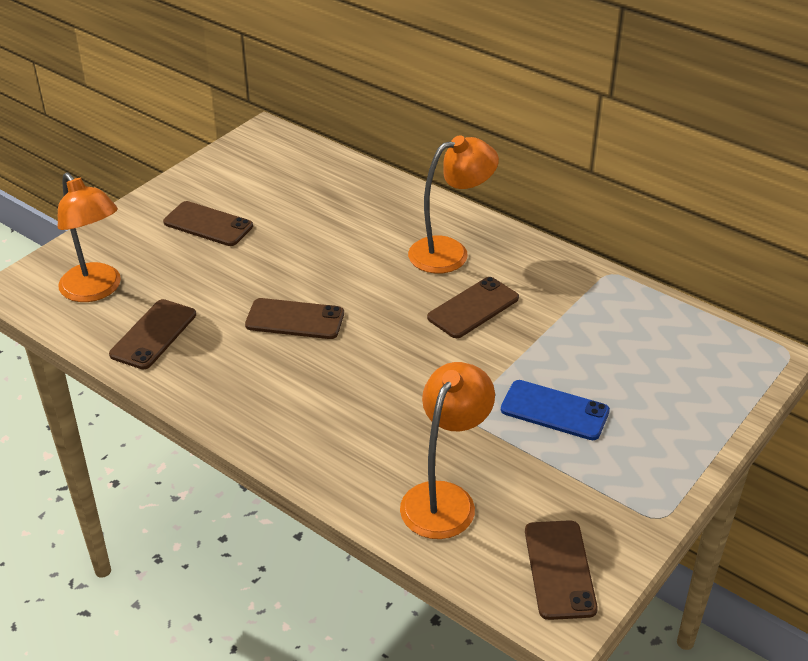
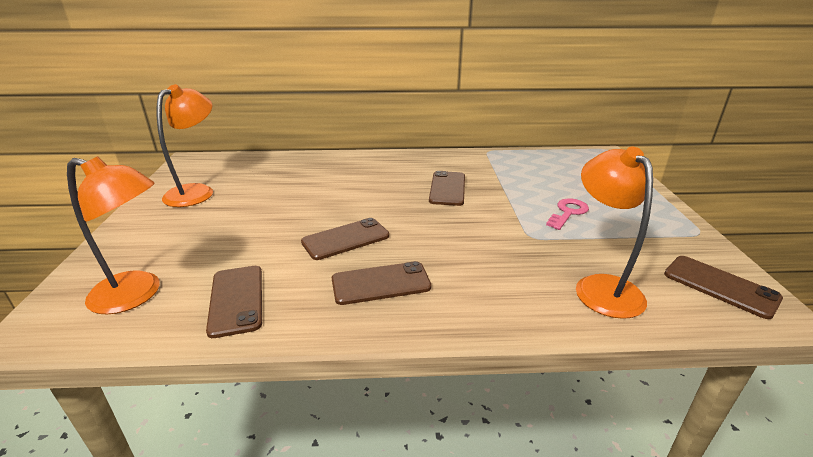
camera: 40 degrees left, 10 degrees down
brown phone [163,201,253,246] -> brown phone moved to [332,261,431,305]
orange lamp [408,135,499,274] -> orange lamp moved to [157,84,213,207]
blue phone [501,380,610,440] -> pink key [546,198,589,230]

